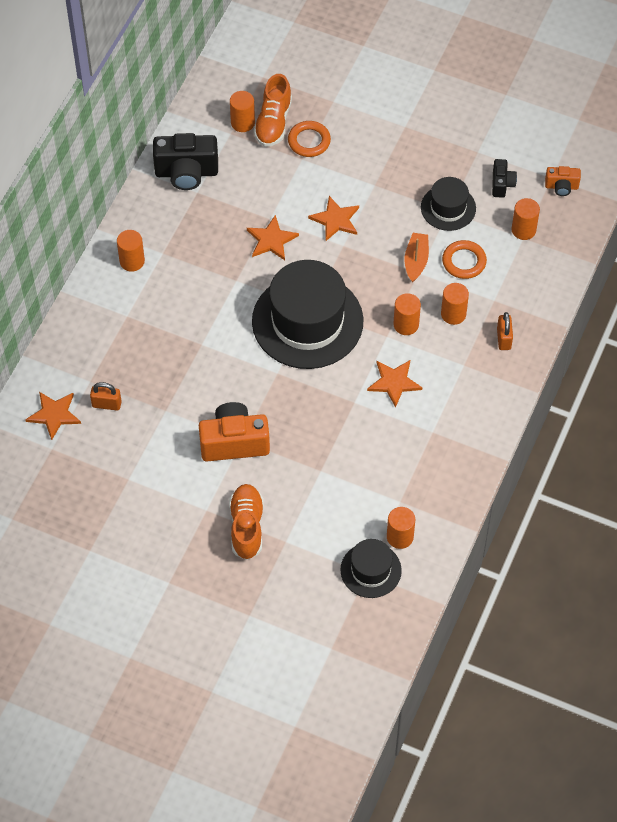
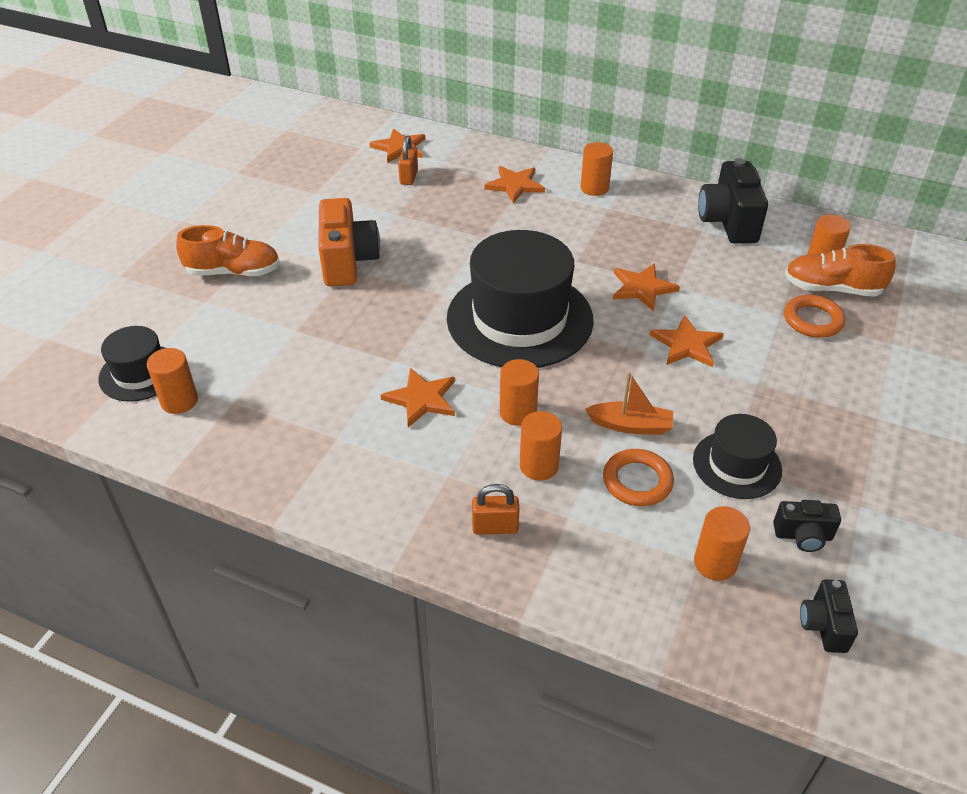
camera: 90 degrees right, 15 degrees down
orange camera [545,166,581,196] -> black camera [800,579,858,653]
none -> orange star [484,166,545,203]

